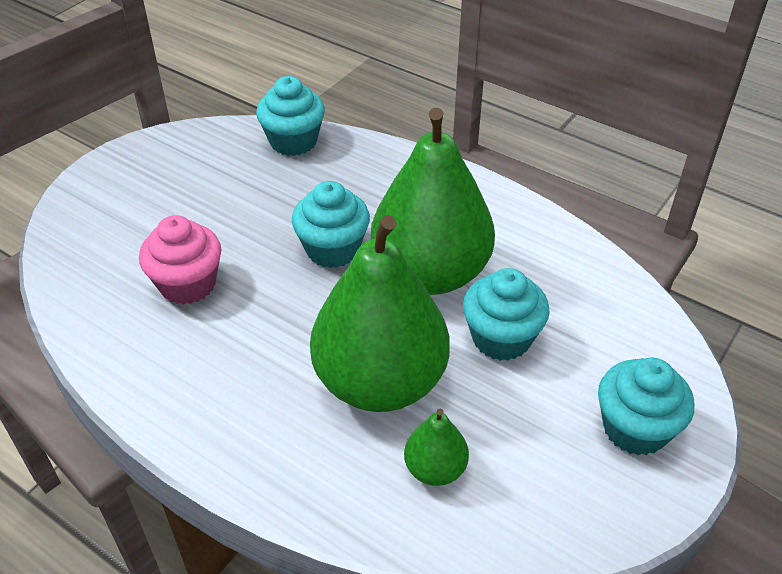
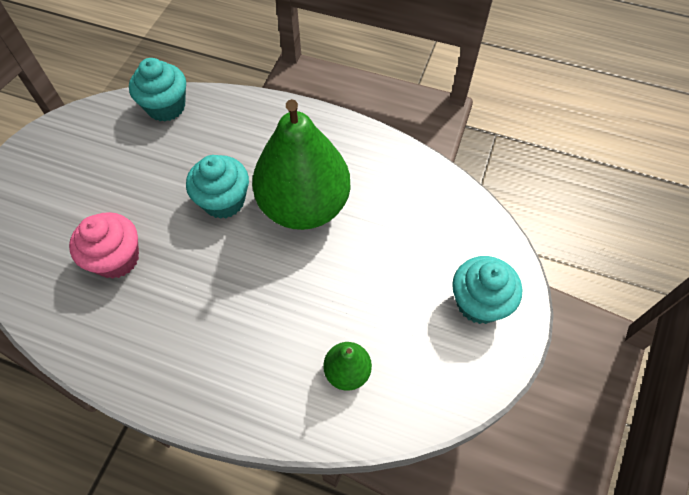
camera: 15 degrees left, 15 degrees up
green pear [310,215,450,412] -> none
turquoise cupcake [463,268,550,361] -> none

